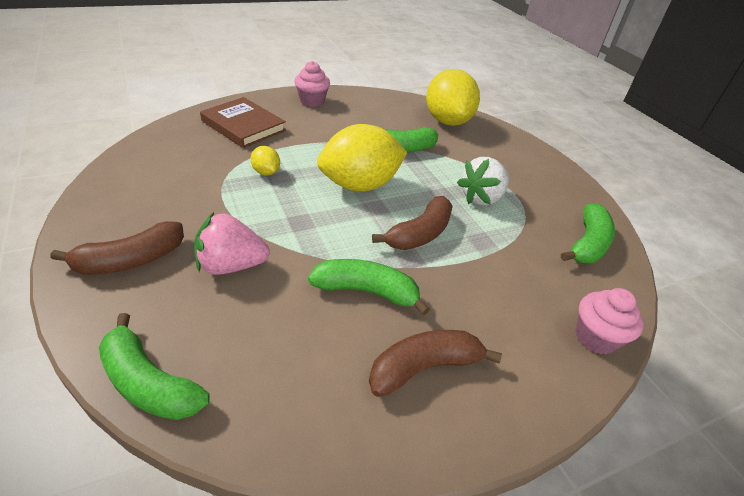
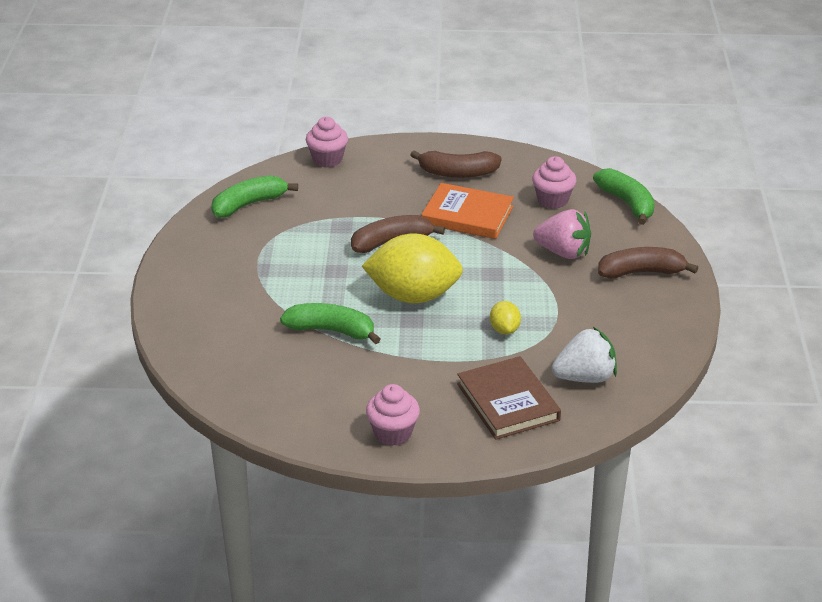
camera: 150 degrees left, 5 degrees down
green banana [308,259,430,316] -> orange book [422,183,514,239]
yellow lemon [426,69,480,126] -> none
white strawberry [457,157,509,206] -> white strawberry moved to [552,327,617,383]
none -> pink cupcake [532,156,576,209]

